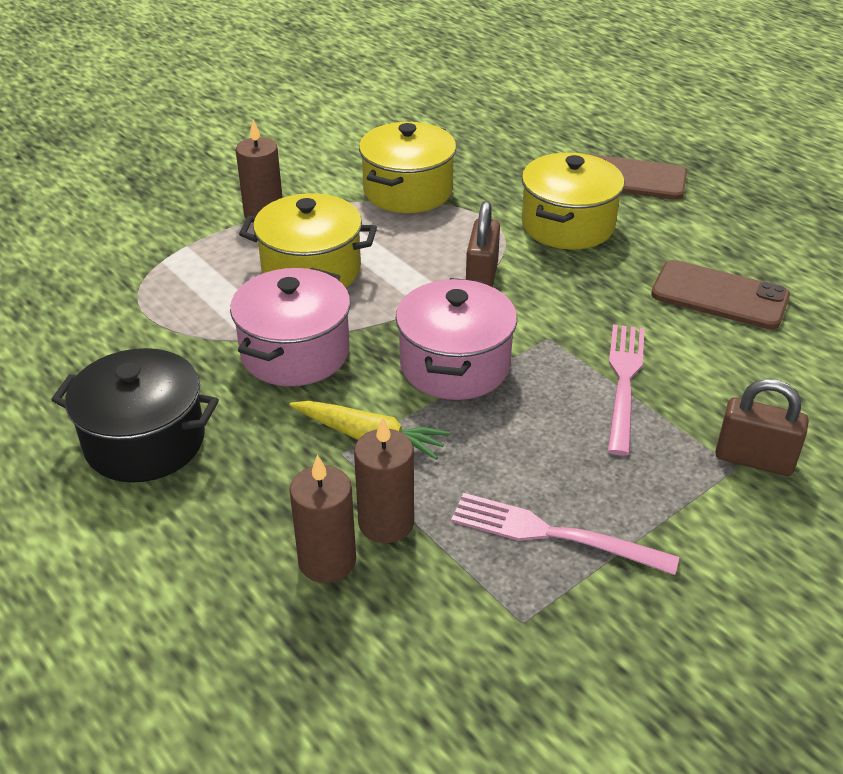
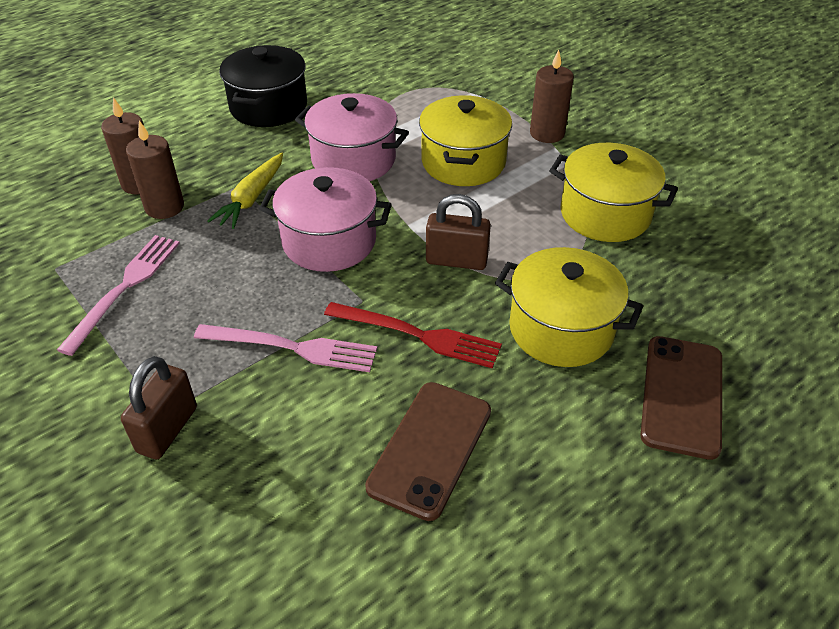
camera: 90 degrees right, 5 degrees up
none -> red fork [324,302,502,369]

